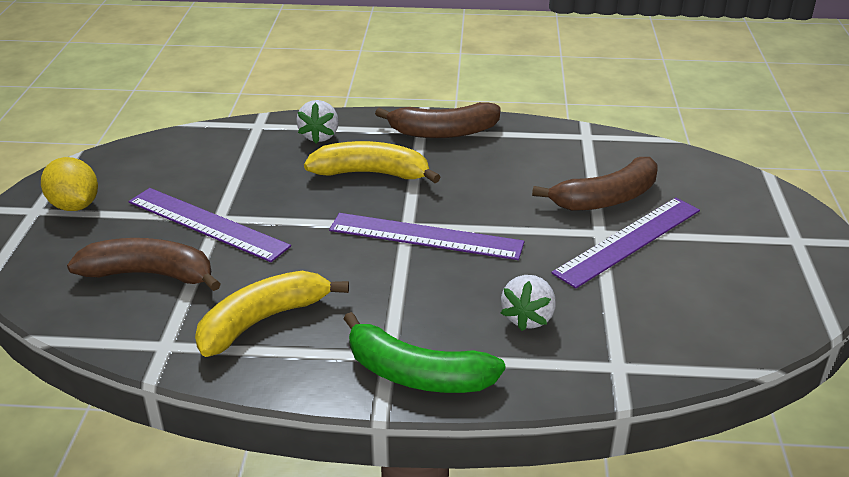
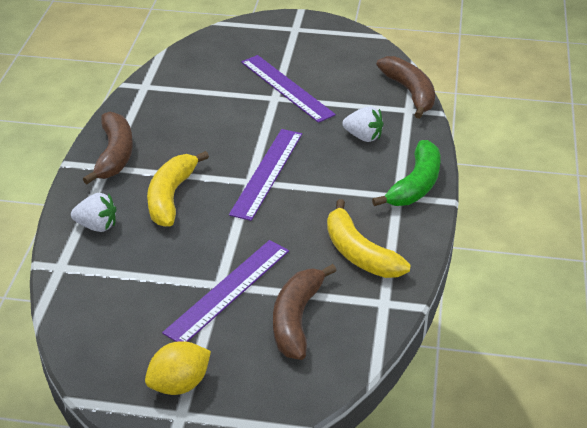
camera: 85 degrees left, 5 degrees up
brown banana [532,157,658,211] -> brown banana moved to [376,56,435,119]

